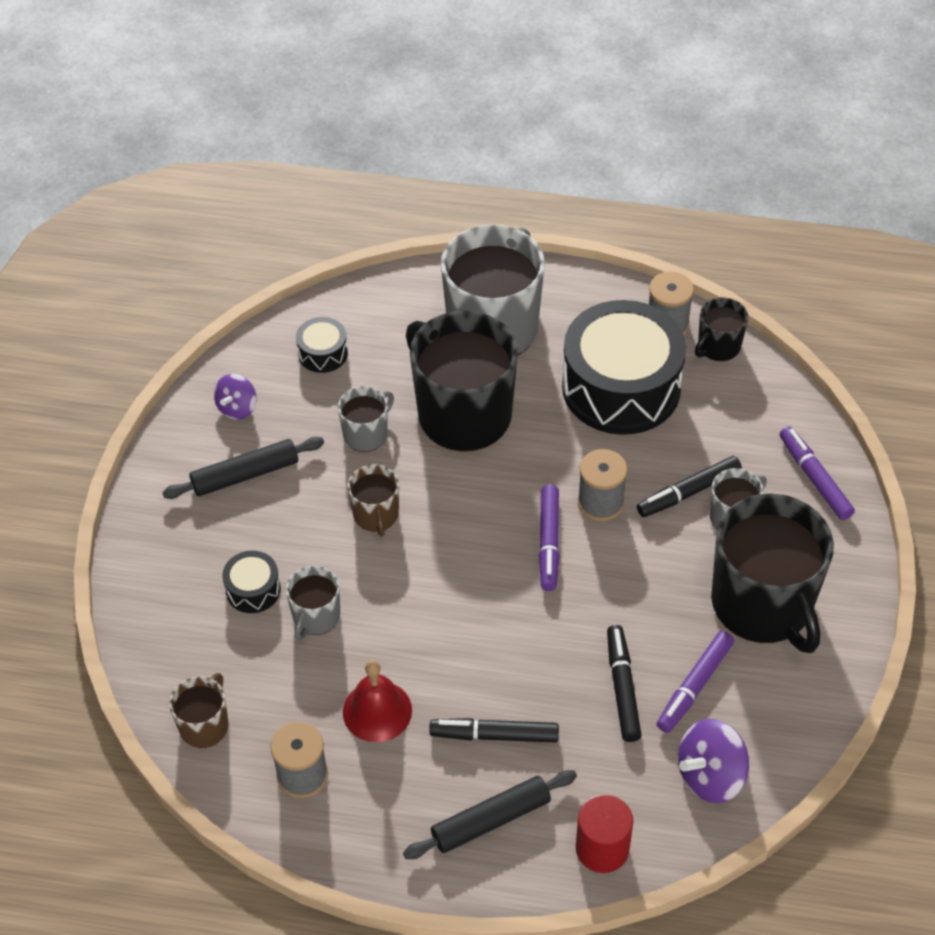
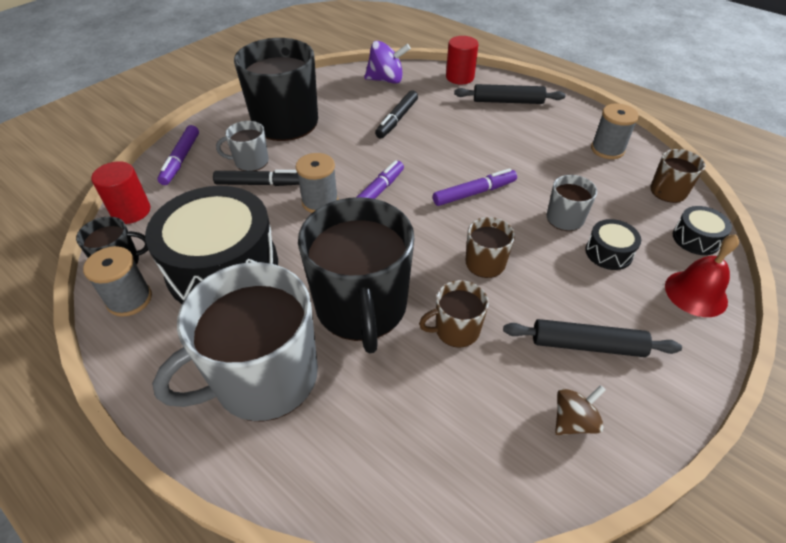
camera: 150 degrees left, 5 degrees down
purple spinning top [214,374,257,420] -> brown spinning top [555,385,606,435]
black drum [296,317,348,373] -> black drum moved to [673,206,732,255]
grey mug [338,386,394,452] -> brown mug [419,280,489,348]
red bell [343,660,412,742] -> red bell moved to [665,234,739,317]
black marker [429,718,559,743] -> none
purple marker [657,631,734,733] -> purple marker moved to [433,168,517,206]
none -> red cylinder [91,161,150,224]

